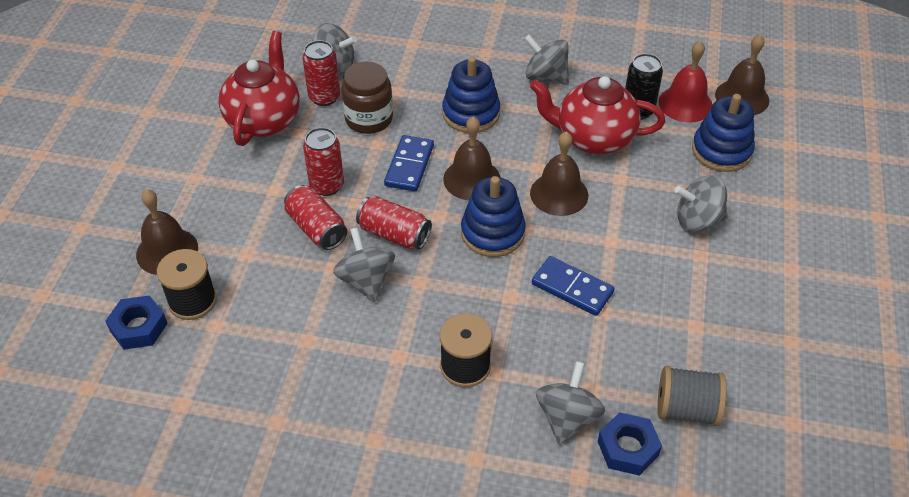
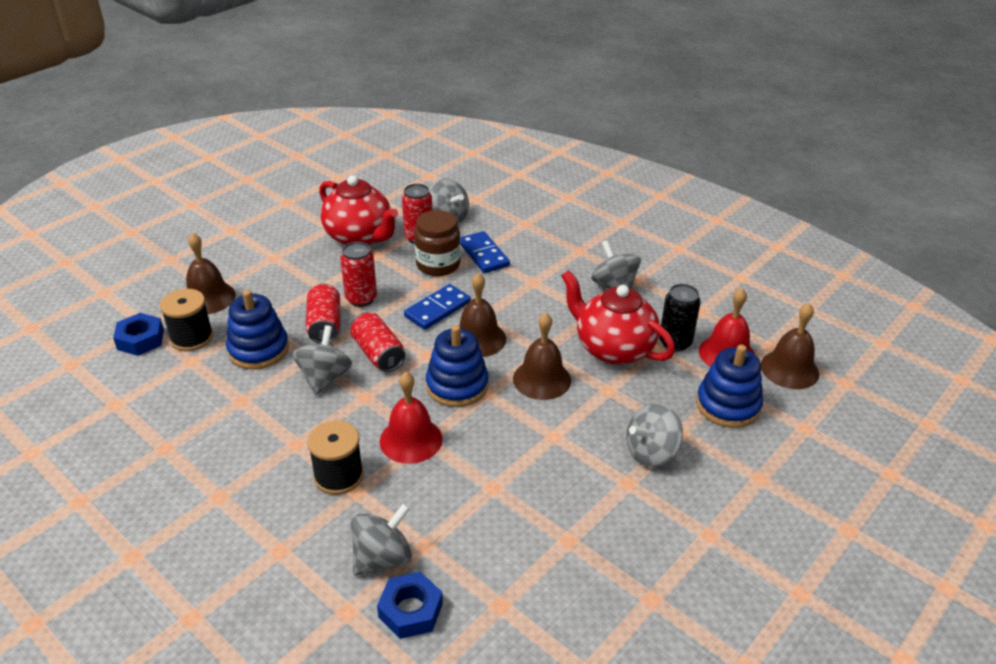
camera: 30 degrees right, 10 degrees down
red teapot [219,31,300,146] -> red teapot turned 90 degrees clockwise [319,175,398,245]
blue stacking toy [442,56,500,133] -> blue stacking toy moved to [226,290,289,369]
blue domino [532,256,615,316] -> blue domino moved to [460,231,510,273]
grey spool [658,366,727,426] -> none
grey spinning top [675,175,728,232] -> grey spinning top turned 60 degrees counterclockwise [626,403,683,468]
none -> red bell [380,372,443,464]

